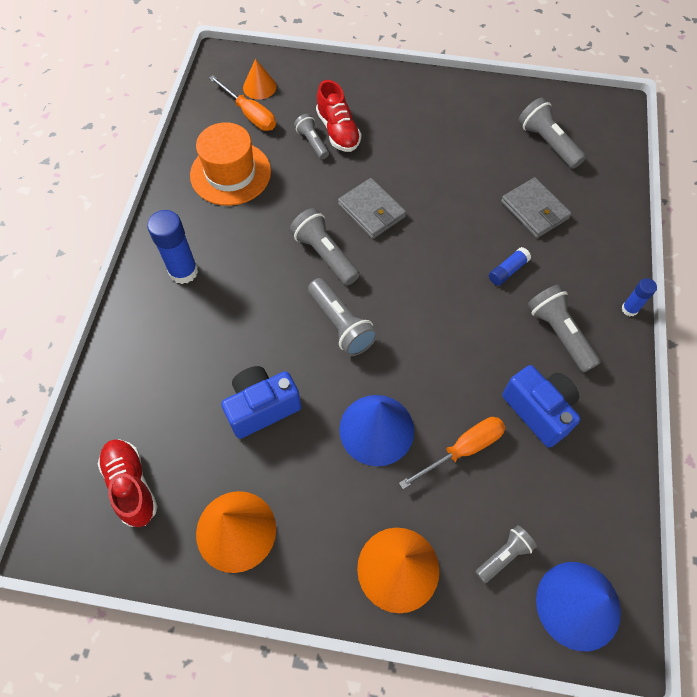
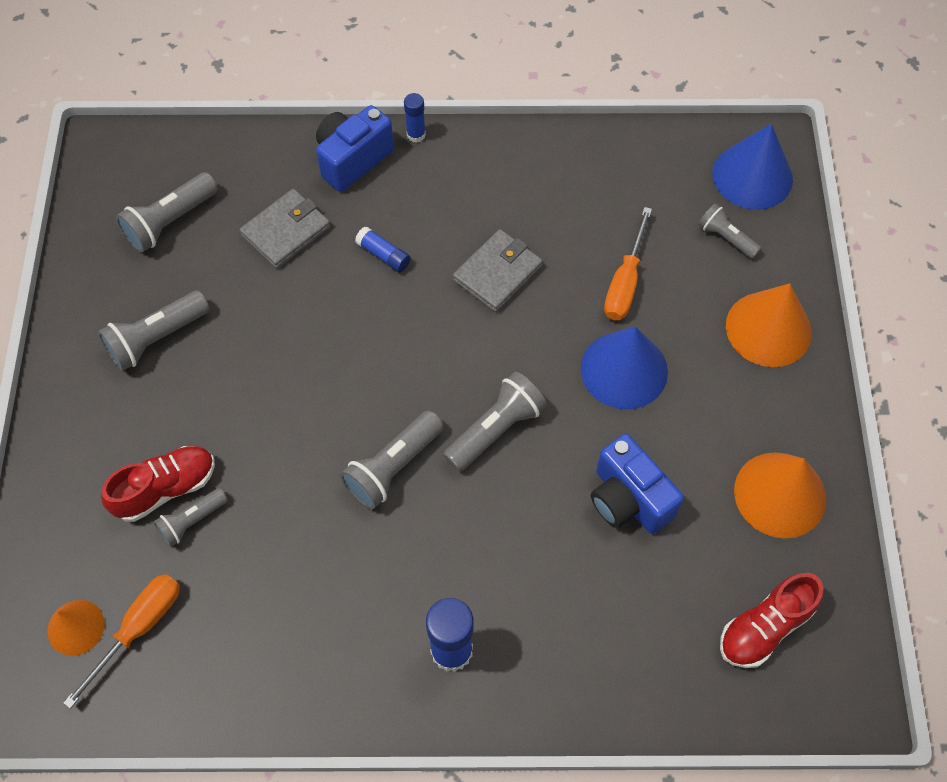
camera: 100 degrees left, 0 degrees up
orange hat [190,122,271,206] -> none
grey wallet [338,178,406,239] -> grey wallet moved to [453,229,543,312]
orange screwdriver [399,417,506,489] -> orange screwdriver turned 120 degrees counterclockwise [604,207,652,320]
blue camera [502,365,580,448] -> blue camera moved to [316,105,394,192]
grey flashlight [528,284,601,372] -> grey flashlight moved to [98,291,210,371]

